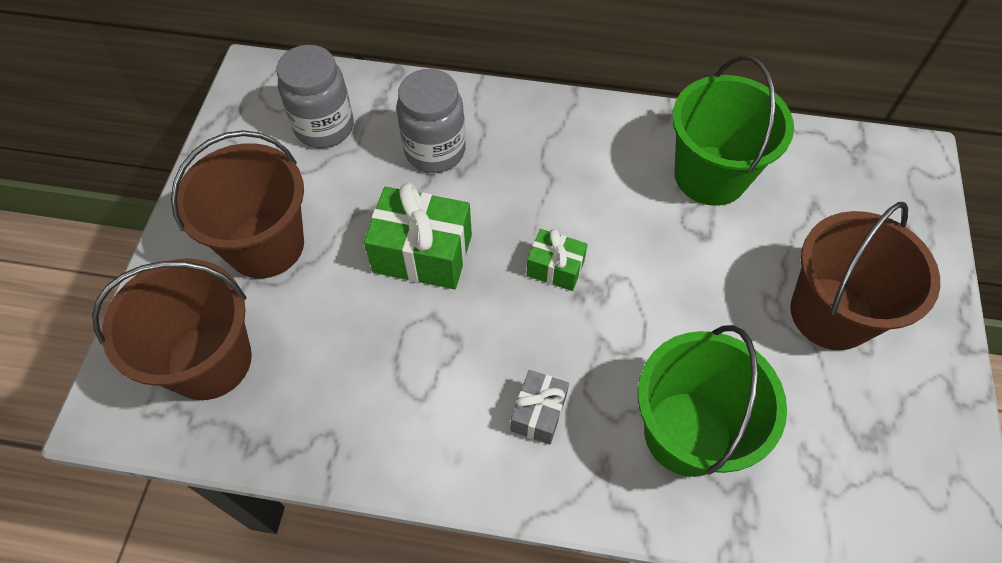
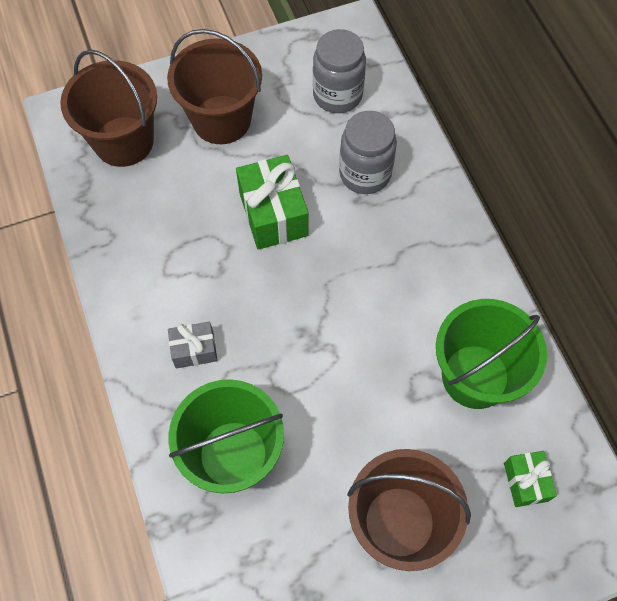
camera: 60 degrees right, 5 degrees up
green gift [526,229,588,291] -> green gift moved to [504,451,557,507]

